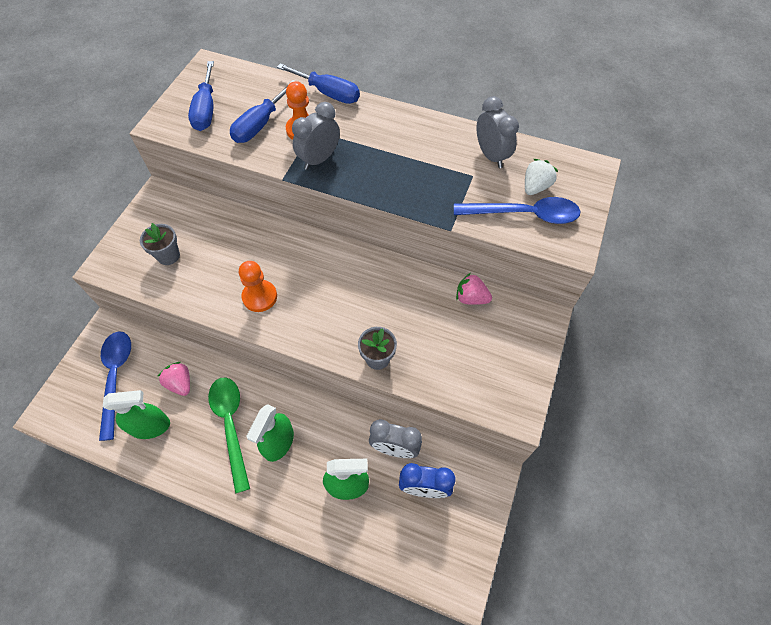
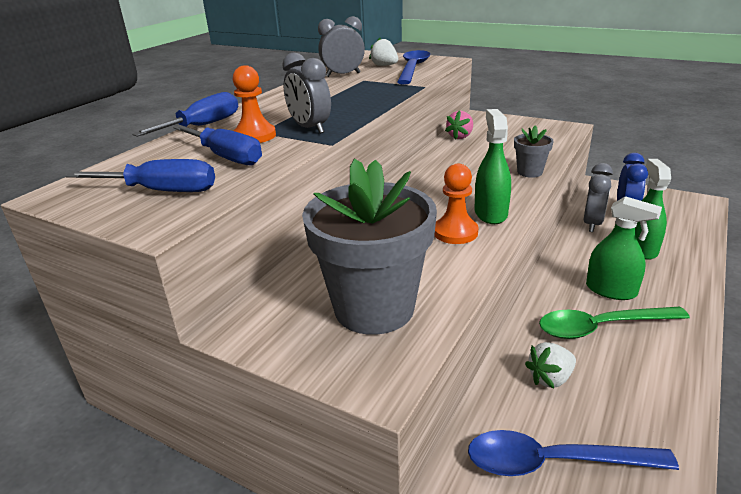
camera: 80 degrees left, 30 degrees down
green spray bottle [103,390,170,439] -> green spray bottle moved to [474,109,511,224]
grey flower pot [140,223,180,265] -> grey flower pot [302,159,437,335], size x2.21
pink strawberry [157,362,190,396] -> white strawberry [525,342,576,388]

